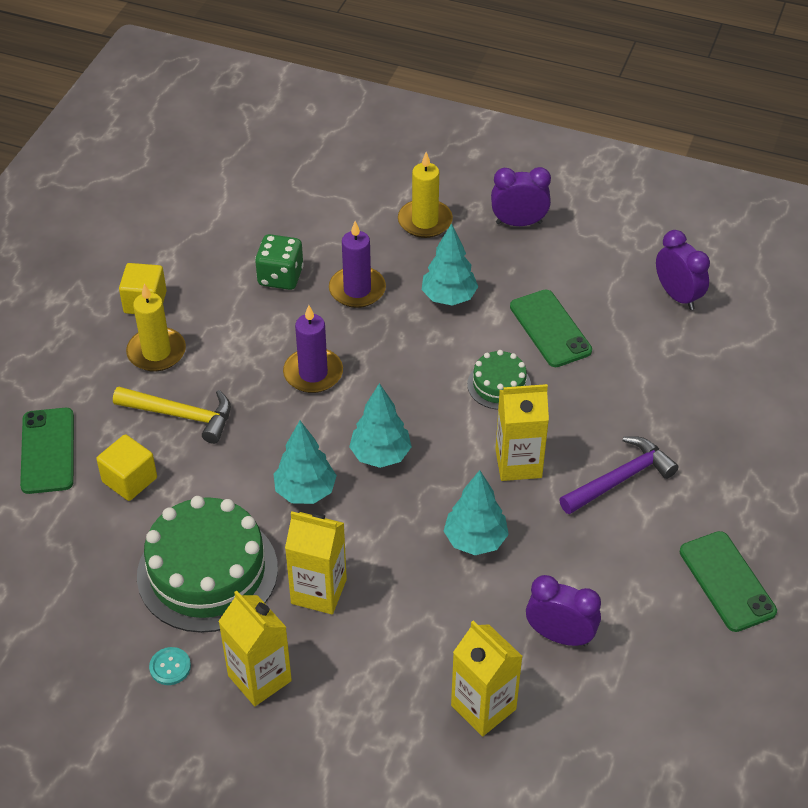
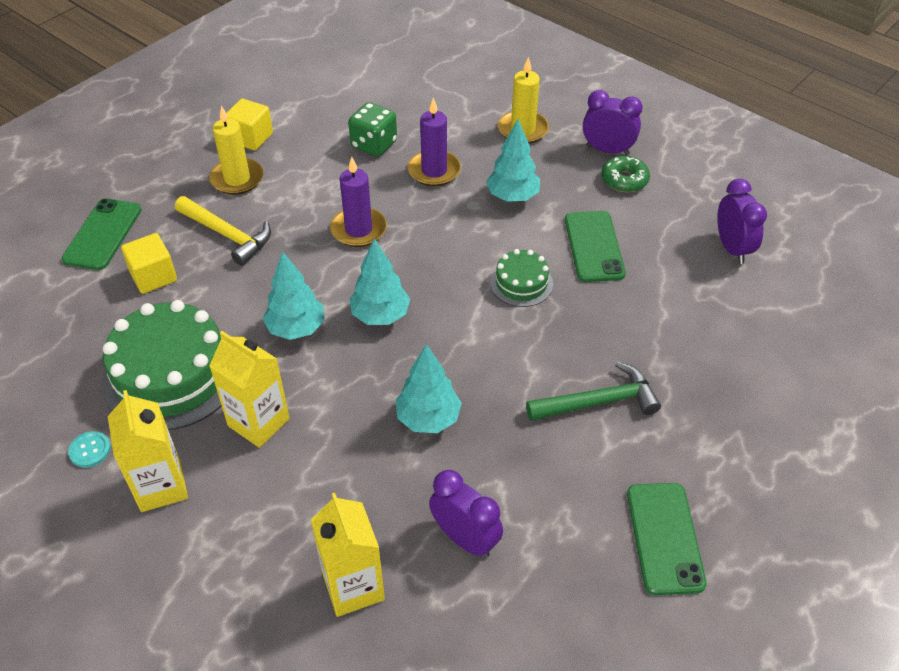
camera: 20 degrees right, 0 degrees up
yellow carton [495,384,549,481] -> none
purple hammer [559,436,679,514] -> green hammer [526,362,661,421]
none -> green donut [602,156,650,192]

